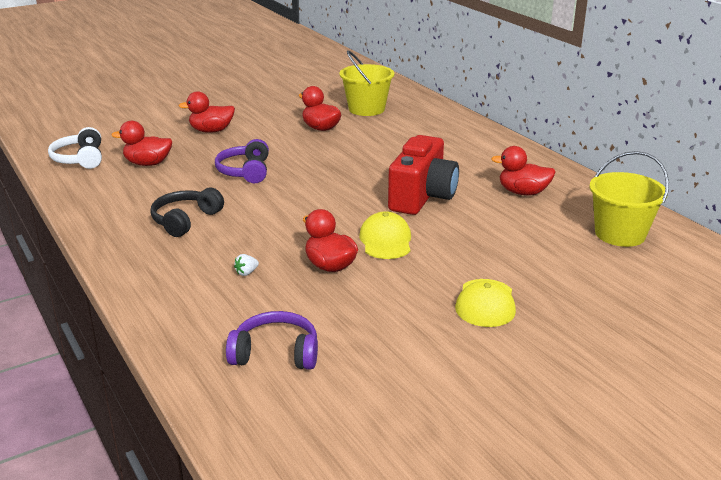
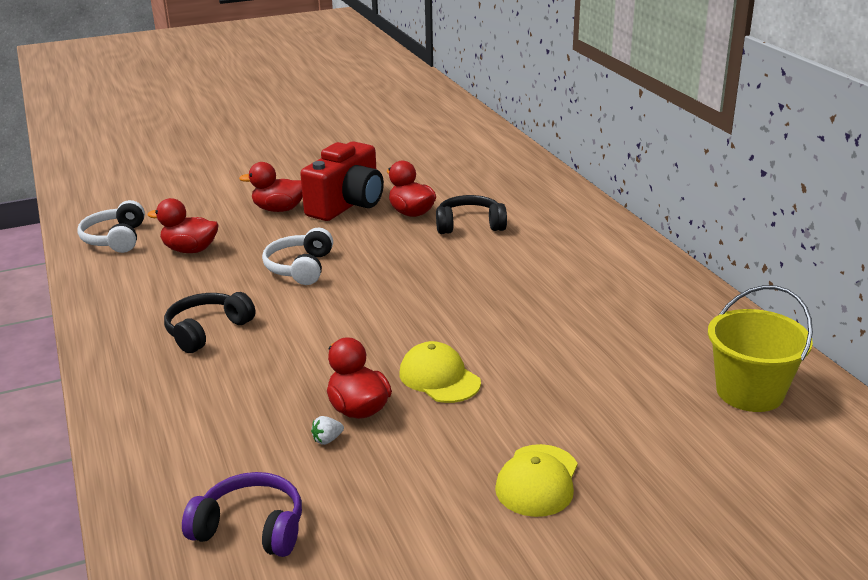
camera: 10 degrees right, 0 degrees up
purple headphones [215,139,269,183] -> white headphones [262,228,333,285]
white strawberry [234,254,259,276] -> white strawberry moved to [311,416,344,445]
yellow bucket [340,50,394,116] -> none
yellow cap [359,211,411,259] -> yellow cap turned 45 degrees counterclockwise [399,341,481,403]
red camera [388,135,459,215] -> red camera moved to [300,142,384,221]
red duck [491,146,556,196] -> none
none -> black headphones [436,195,507,234]

